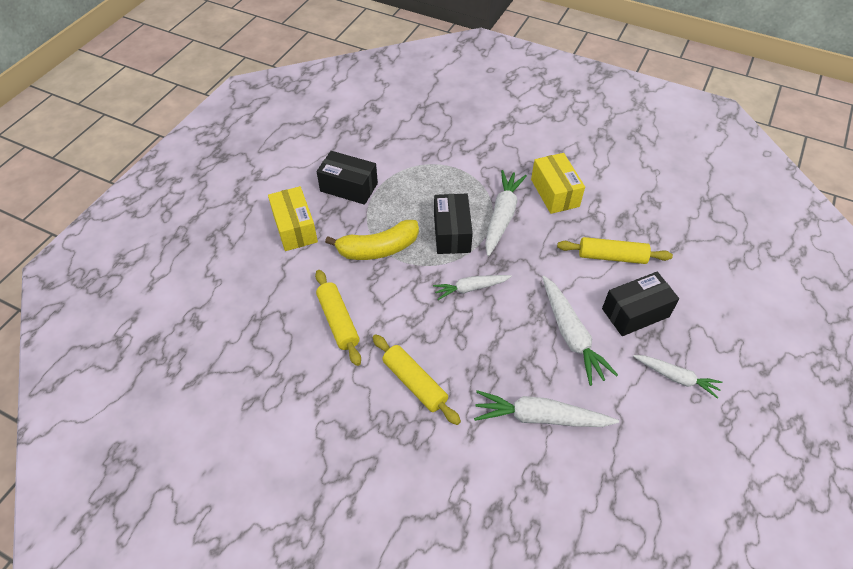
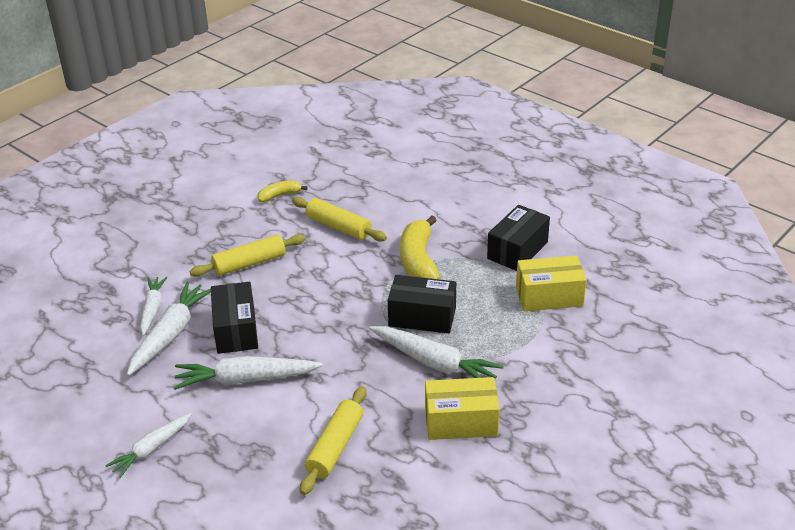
camera: 105 degrees right, 15 degrees down
yellow box [268,186,318,251] -> yellow box moved to [516,255,587,311]
yellow rolling pin [315,270,361,366] -> yellow rolling pin turned 45 degrees clockwise [292,197,387,242]
white carrot [433,275,512,300] -> white carrot moved to [140,277,167,336]
black box [602,272,679,336] -> black box moved to [211,282,258,354]
none -> yellow banana [257,181,308,202]

